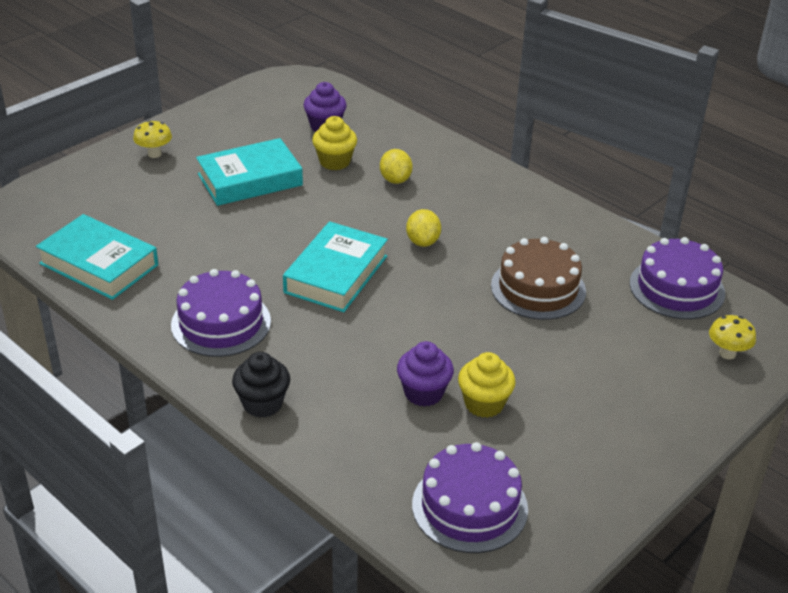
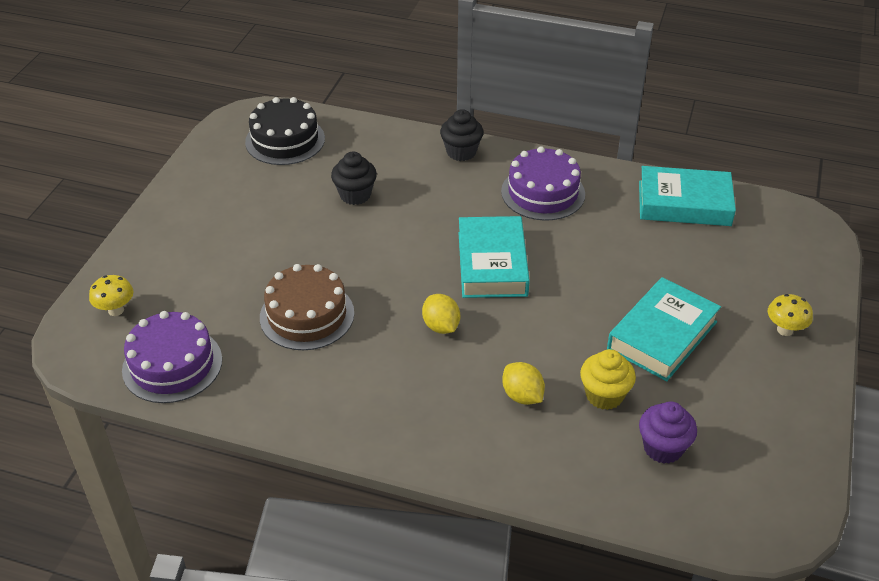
camera: 155 degrees right, 5 degrees up
purple cupcake [397,341,454,407] -> black cupcake [331,151,377,205]
purple cake [412,442,528,553] -> black cake [245,97,325,165]
yellow cupcake [458,352,516,418] -> none

